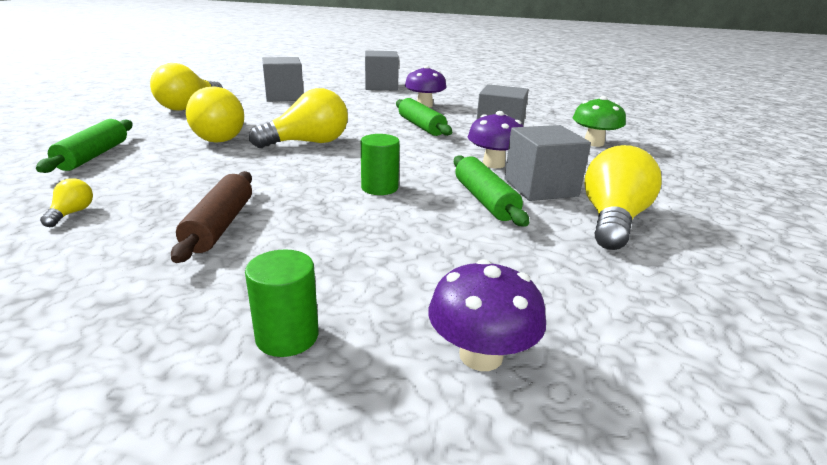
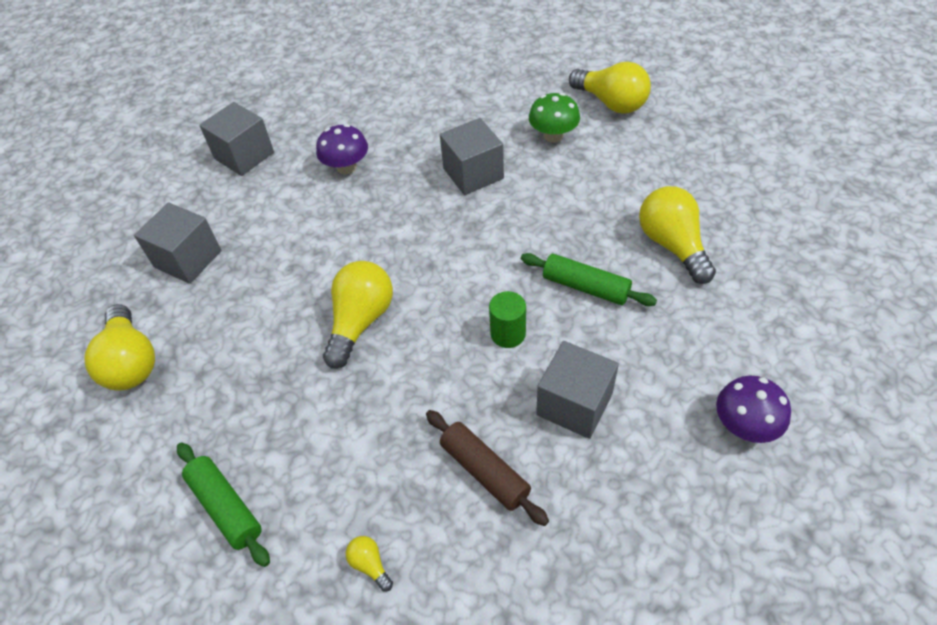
camera: 40 degrees left, 25 degrees up
yellow light bulb [186,86,244,143] -> yellow light bulb moved to [569,62,651,114]
green cylinder [245,249,319,357] -> none
green rolling pin [396,98,452,136] -> none
purple mushroom [468,111,524,168] -> none
grey cube [505,125,591,201] -> grey cube moved to [536,341,619,439]

